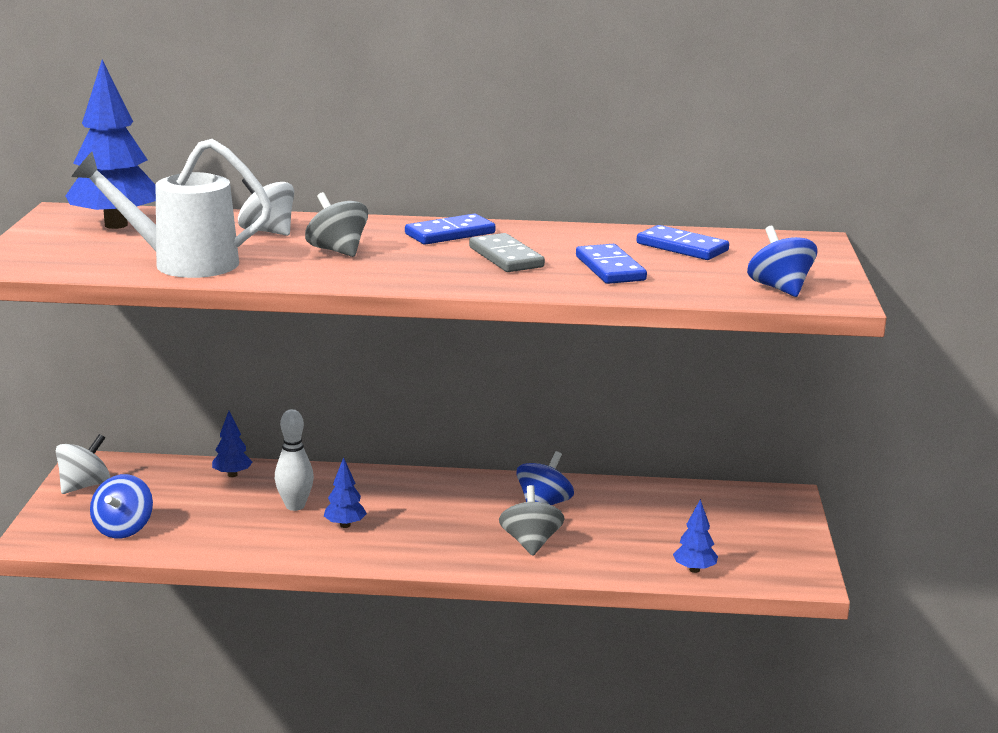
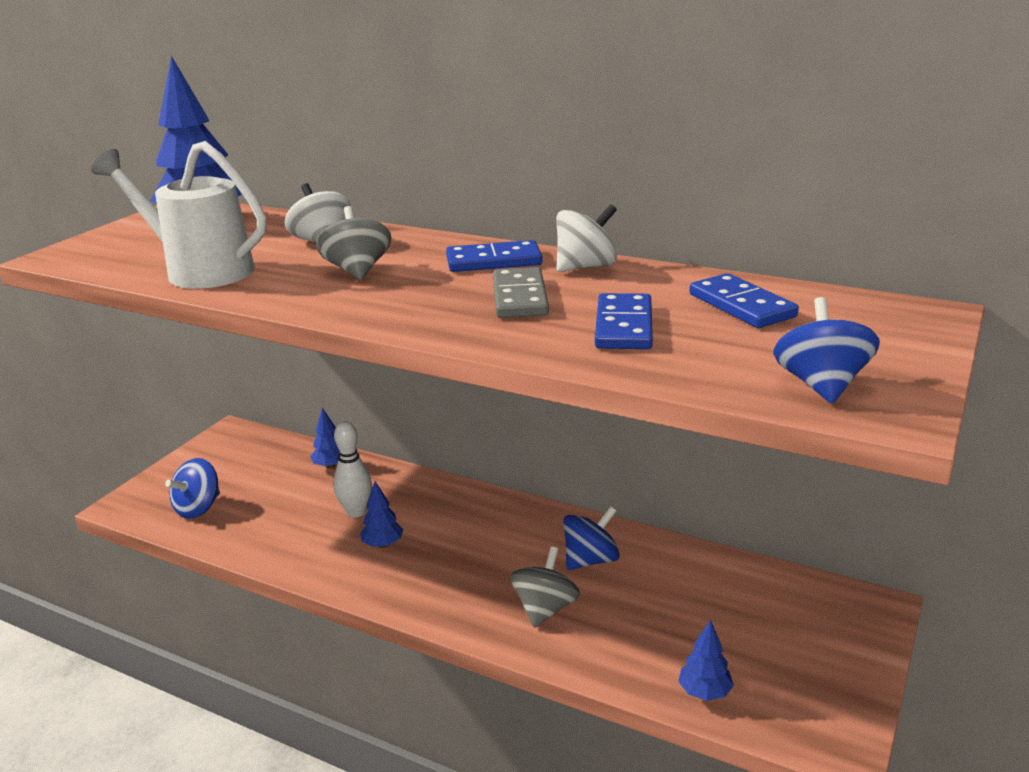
camera: 25 degrees right, 5 degrees up
white spinning top [56,434,110,494] -> white spinning top moved to [556,204,617,272]

